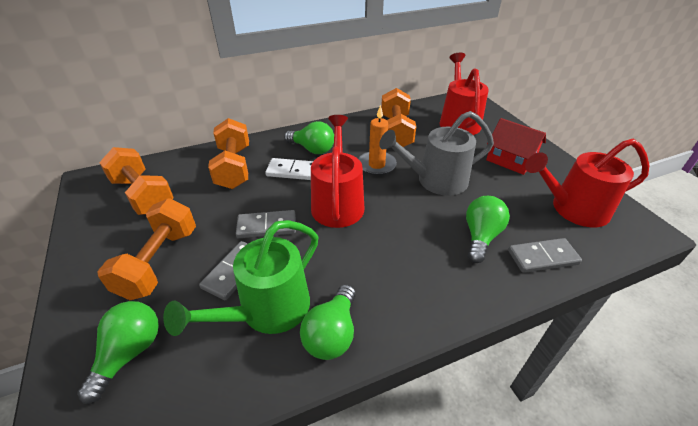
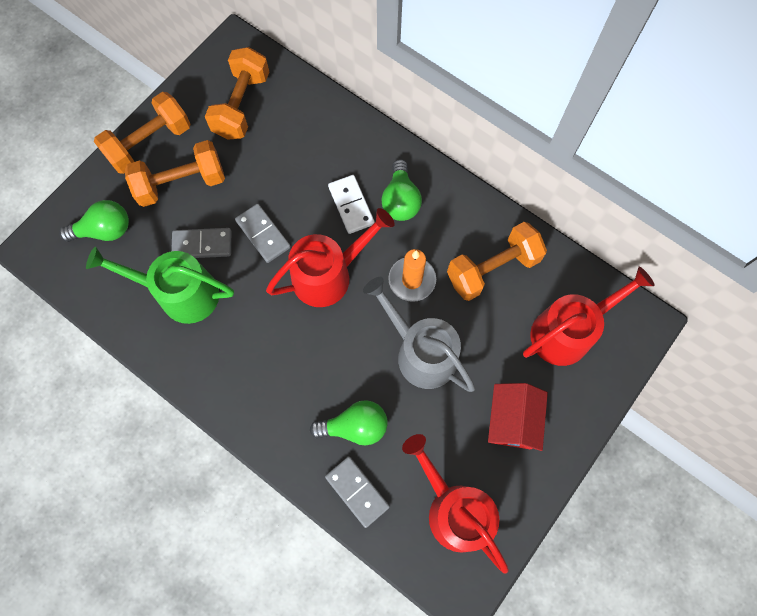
camera: 60 degrees right, 30 degrees up
orange dumbbell [208,118,249,189] -> orange dumbbell moved to [94,92,190,174]
green light bulb [300,284,356,360] -> none

